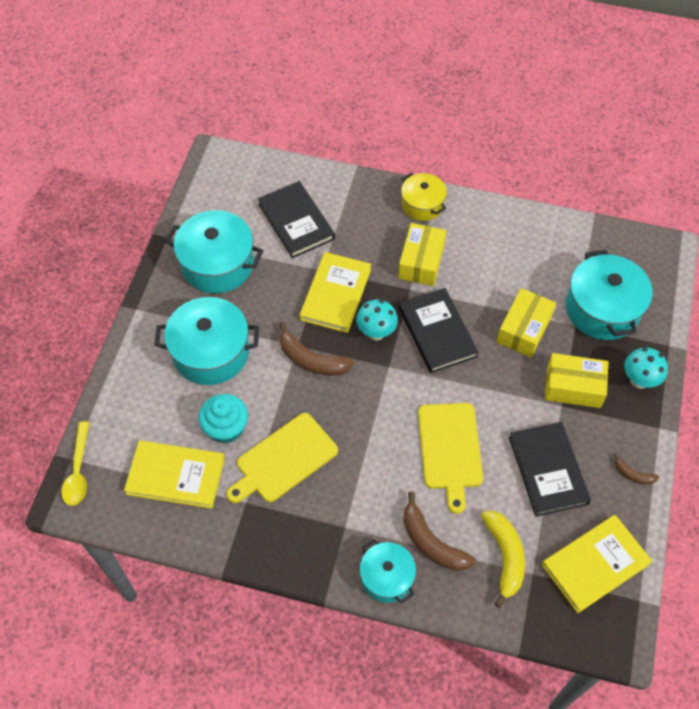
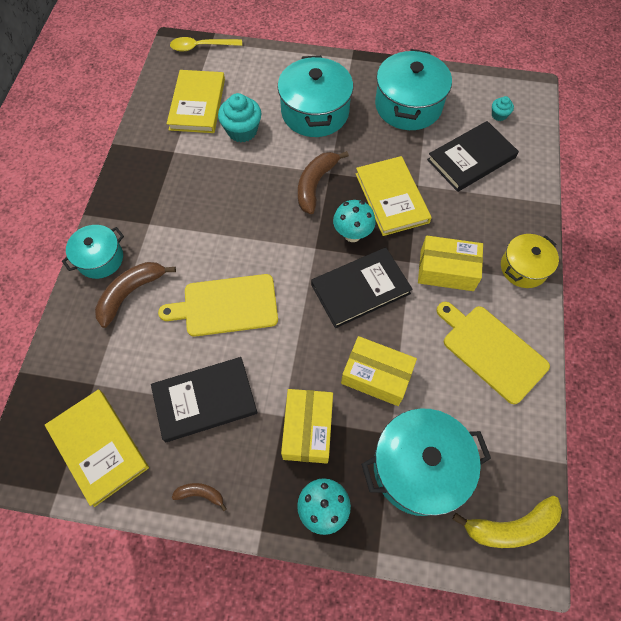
camera: 85 degrees right, 5 degrees up
yellow cutting board [227,413,338,503] -> yellow cutting board moved to [437,302,550,404]
yellow book [300,252,371,333] -> yellow book turned 60 degrees clockwise [356,156,432,236]
yellow banana [481,511,525,608] -> yellow banana moved to [452,496,562,548]
brown banana [613,453,659,484] -> brown banana turned 75 degrees clockwise [172,483,227,511]
none -> turquoise cupcake [492,96,514,121]

